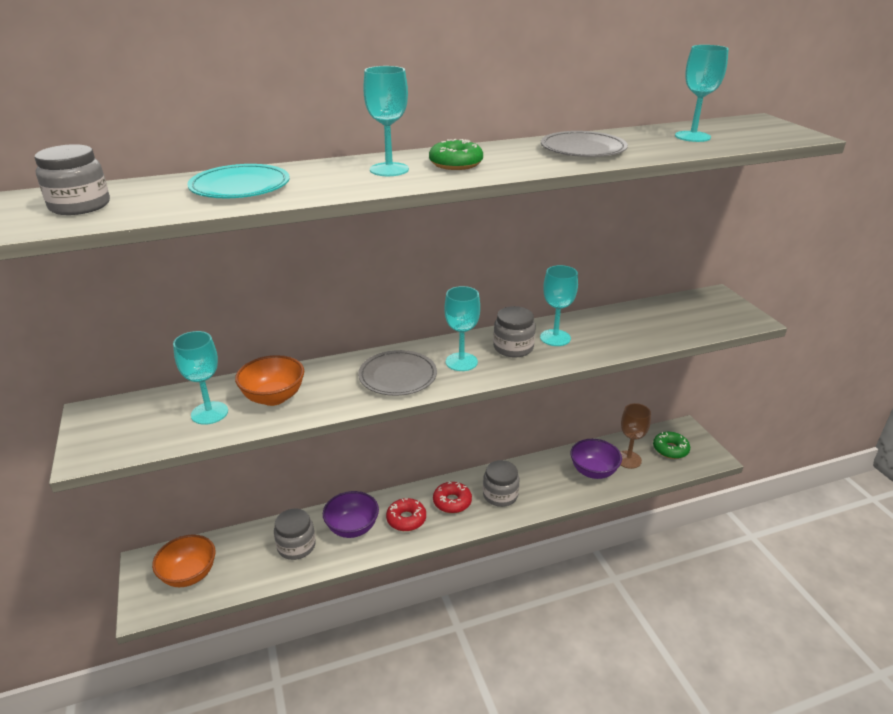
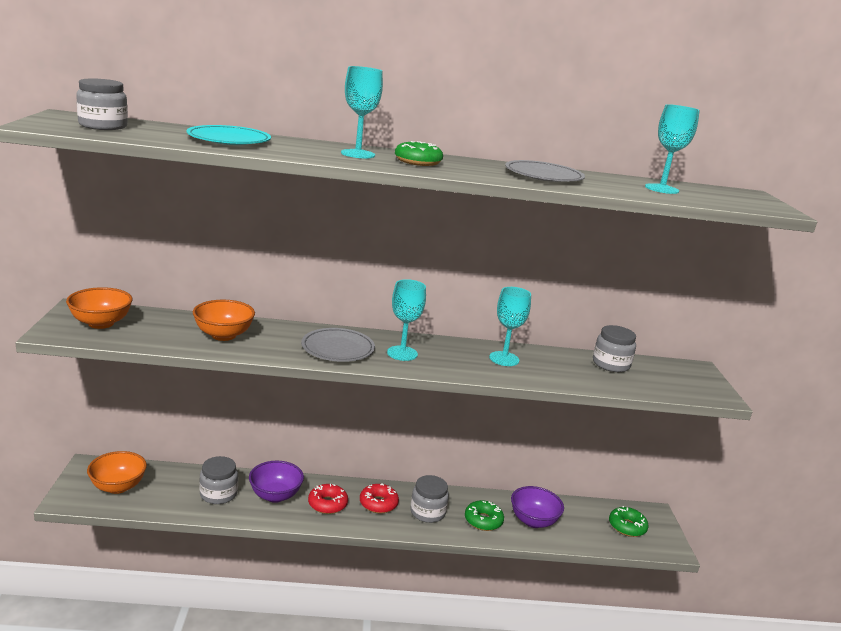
camera: 15 degrees right, 10 degrees down
turquoise goblet [173,331,228,425] -> none
grey jar [493,306,536,358] -> grey jar moved to [593,325,636,372]
brown goblet [620,403,651,469] -> none
none -> orange bowl [66,287,132,329]
none -> green donut [465,500,504,531]

